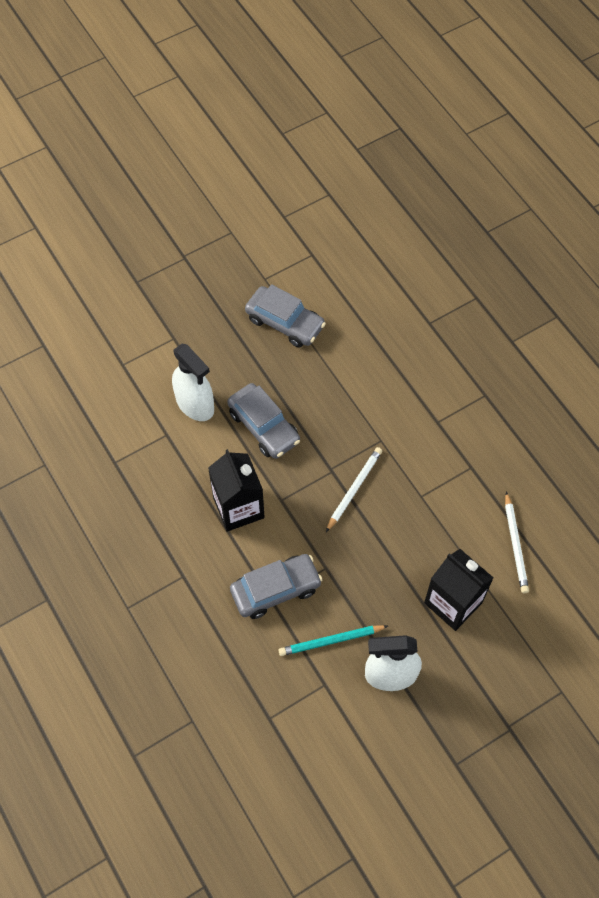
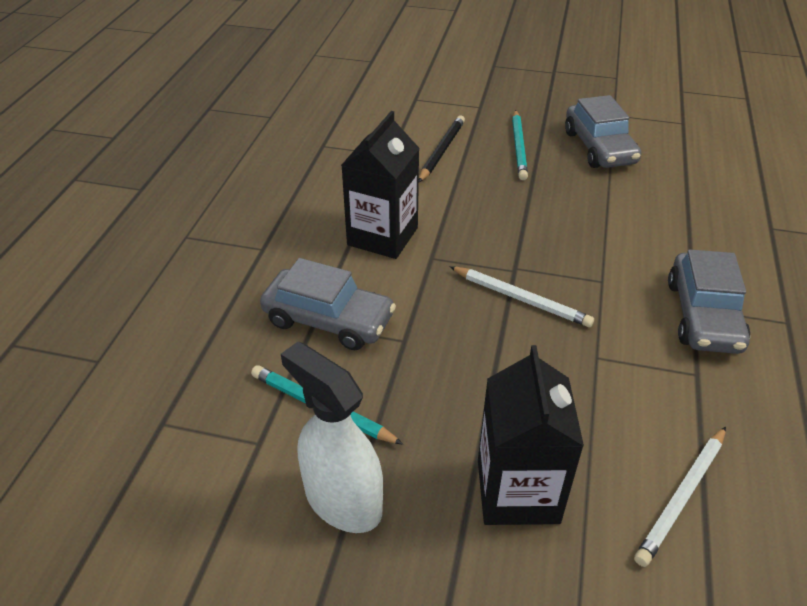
camera: 45 degrees right, 20 degrees down
white spray bottle [172,343,214,421] -> black pencil [419,115,465,182]
grey car [227,383,300,459] -> grey car moved to [668,249,750,354]
white pencil [326,447,382,532] -> white pencil turned 45 degrees clockwise [450,266,594,327]
none -> turquoise pencil [512,110,528,180]

